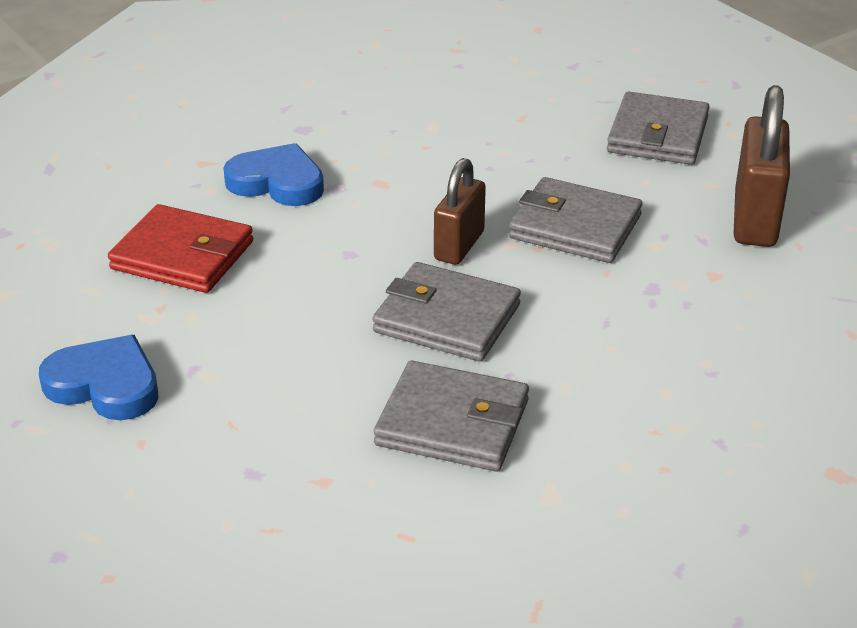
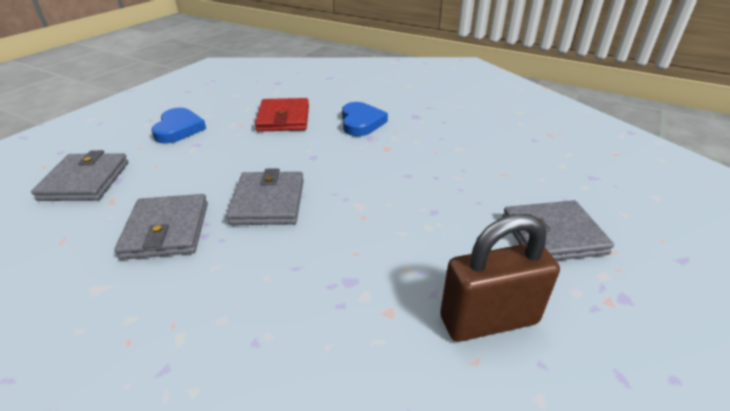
camera: 65 degrees right, 0 degrees up
brown padlock [434,158,486,265] -> none
grey wallet [509,177,642,263] -> grey wallet moved to [31,150,128,201]

